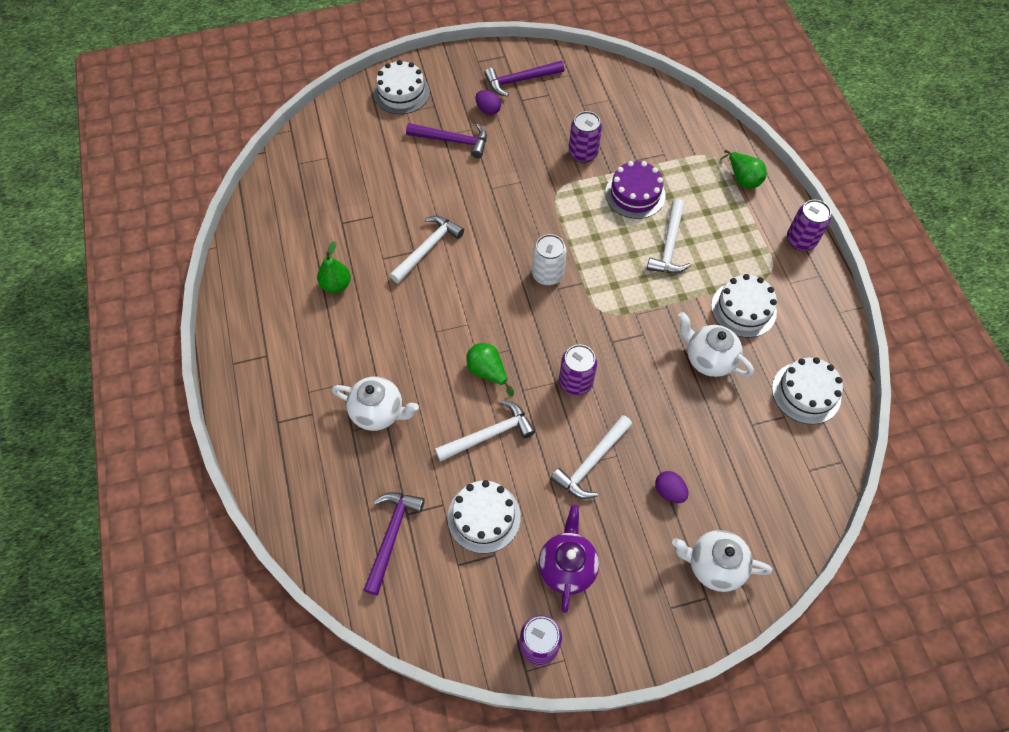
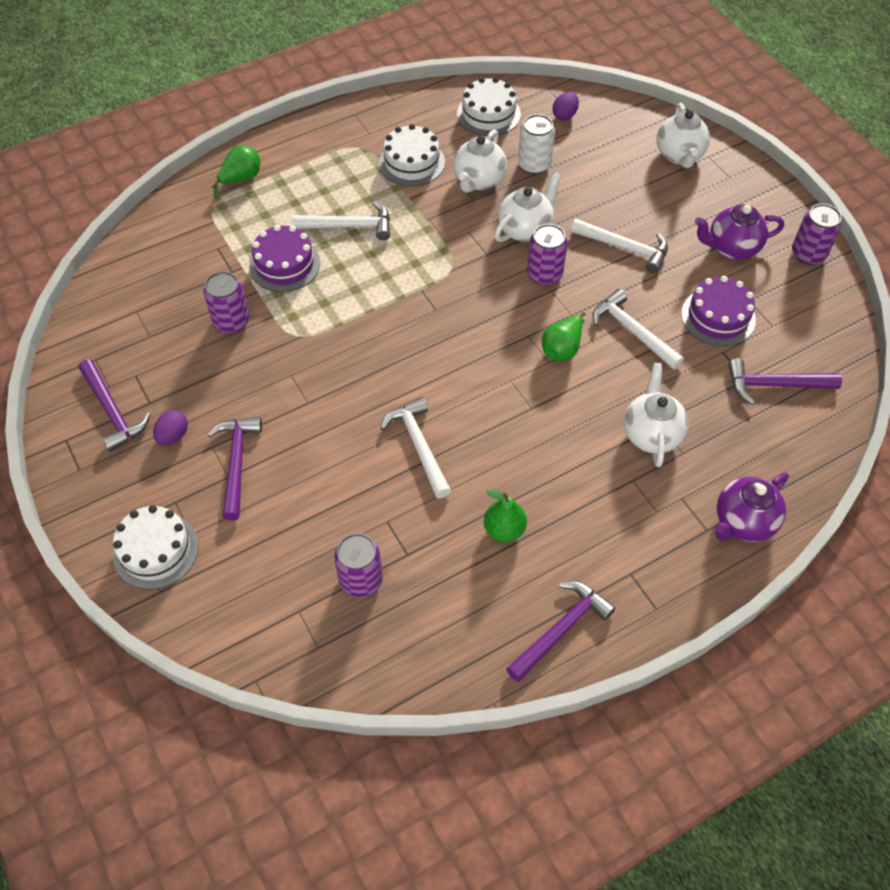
camera: 105 degrees left, 5 degrees down
white hammer [390,216,464,283] -> white hammer turned 45 degrees clockwise [380,397,451,498]
white cake [448,480,521,553] -> purple cake [681,276,756,346]
white can [532,234,567,285] -> white can moved to [518,114,555,175]
purple egg [655,471,688,503] -> purple egg moved to [552,92,579,121]
purple can [787,200,831,251] -> purple can moved to [334,533,383,598]
none -> white teapot [494,172,562,242]
none -> purple hammer [506,581,615,682]
none -> purple teapot [715,473,789,542]

